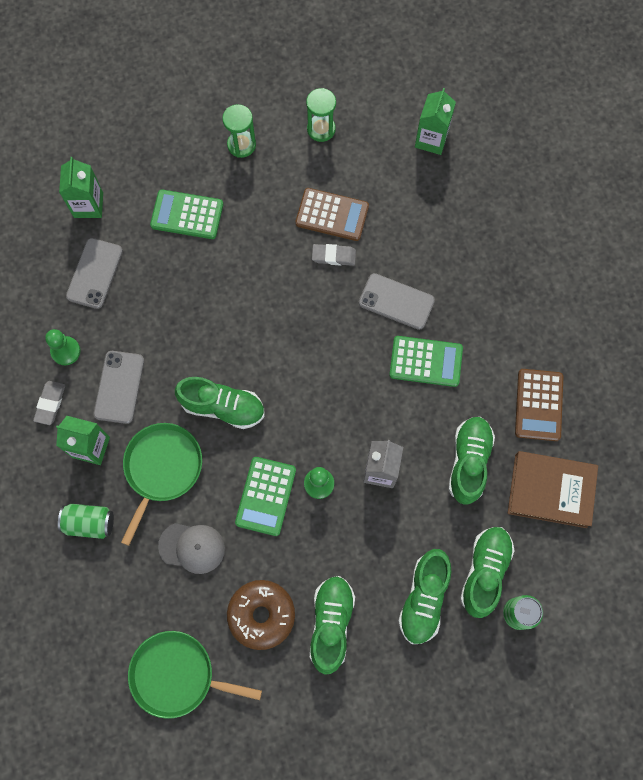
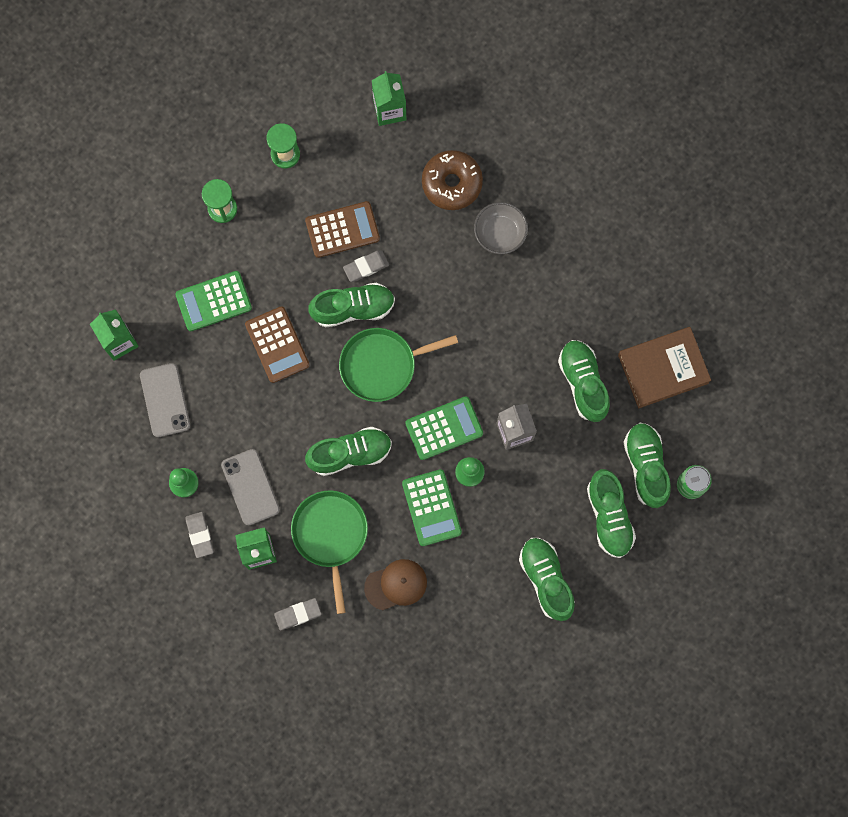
camera: 30 degrees left, 5 degrees up
green can [58,504,114,539] -> grey eraser [274,598,321,630]
green pan [128,631,262,719] -> green pan moved to [339,328,458,402]
grey cap [158,523,225,574] -> brown cap [364,559,427,610]
brown donut [227,580,295,650] -> brown donut moved to [422,150,483,210]
grey phone [359,273,435,330] -> none
green calculator [389,336,463,387] -> green calculator moved to [405,396,483,460]
brown calculator [515,369,563,441] -> brown calculator moved to [245,306,310,383]
none -> green shoe [308,283,395,328]
none -> grey bowl [474,202,528,254]

